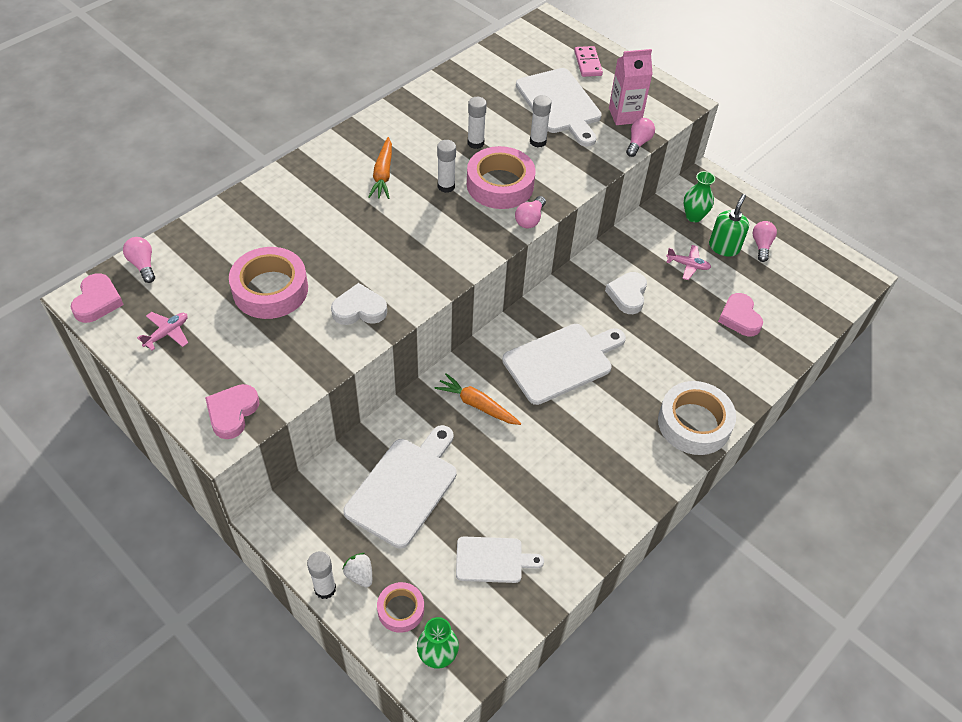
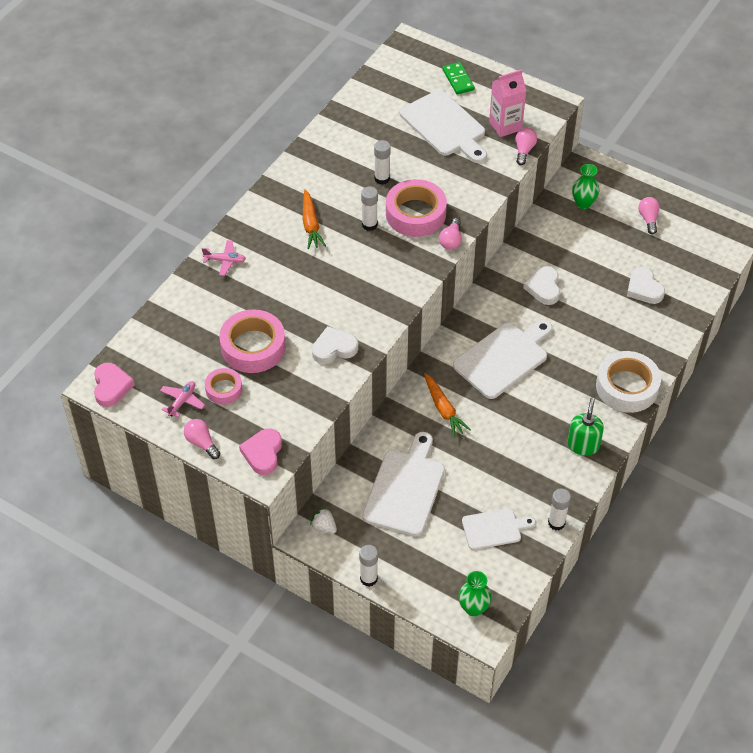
camera: 10 degrees left, 0 degrees up
pink light bulb [123,237,155,283] -> pink light bulb moved to [184,419,220,459]
white strawberry [342,553,372,588] -> white strawberry moved to [310,508,337,534]
pink tape [377,582,424,633] -> pink tape moved to [205,368,242,405]
orange carrot [434,373,521,425] -> orange carrot turned 135 degrees counterclockwise [424,373,471,437]
white glue stick [530,95,551,147] -> white glue stick moved to [548,488,571,530]
pink domino [574,46,603,77] -> green domino [442,62,475,94]
pink plane [666,245,711,280] -> pink plane moved to [202,240,246,276]
green soap dispenser [709,194,749,257] -> green soap dispenser moved to [567,398,604,456]
pink heart [718,293,763,336] -> white heart [627,267,665,304]

